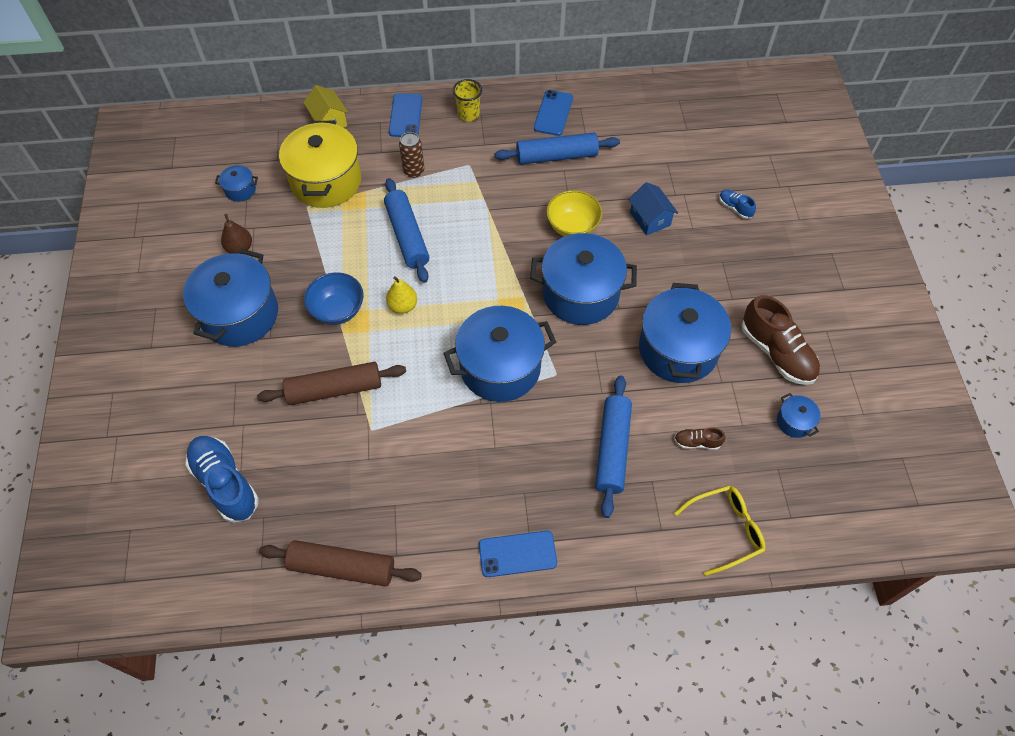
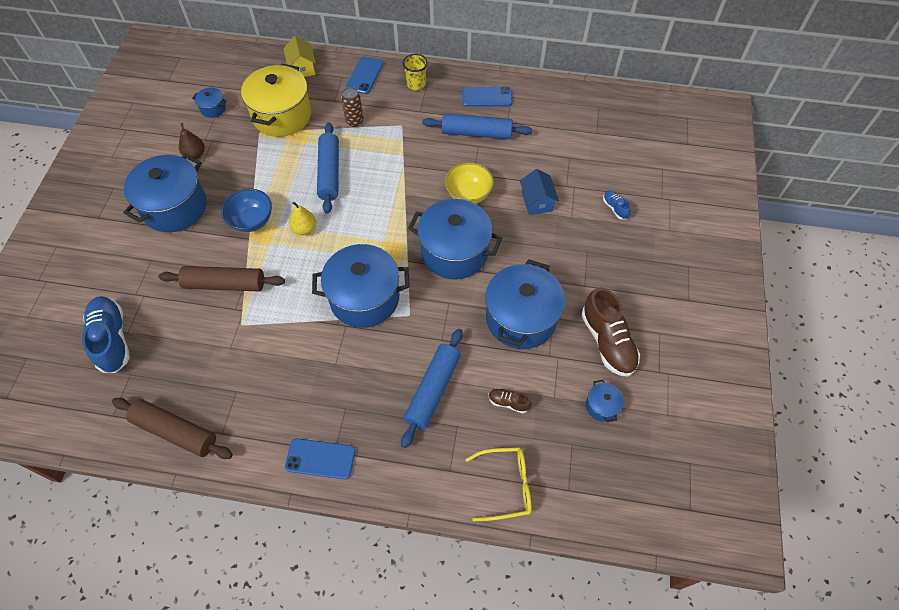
camera: 15 degrees right, 0 degrees up
blue phone [534,90,573,136] -> blue phone turned 60 degrees clockwise [463,87,512,107]

